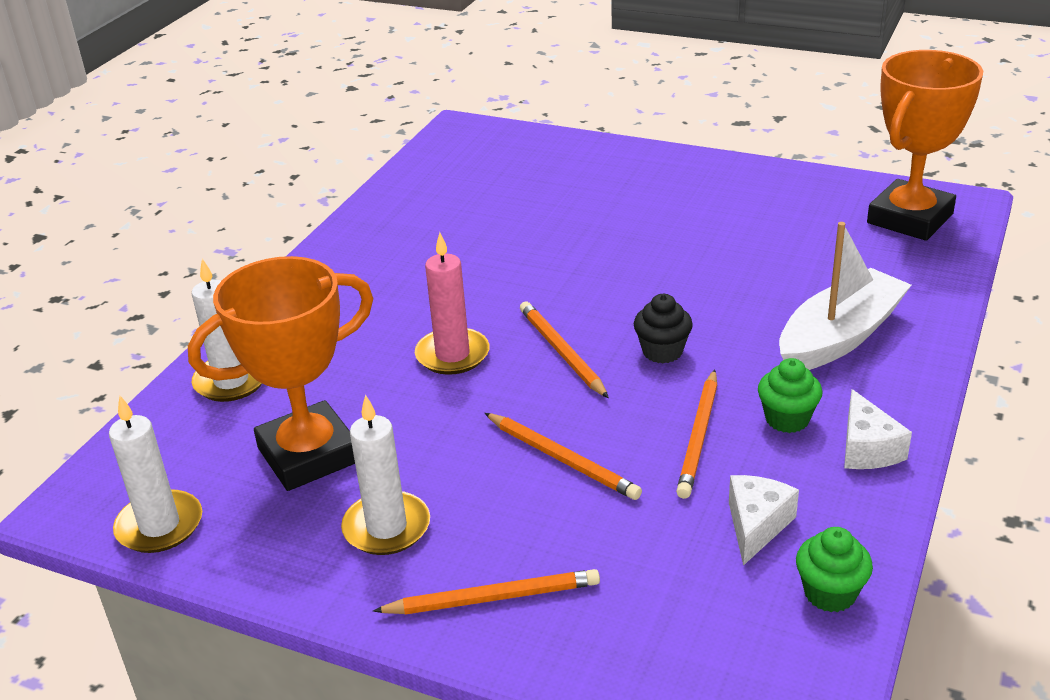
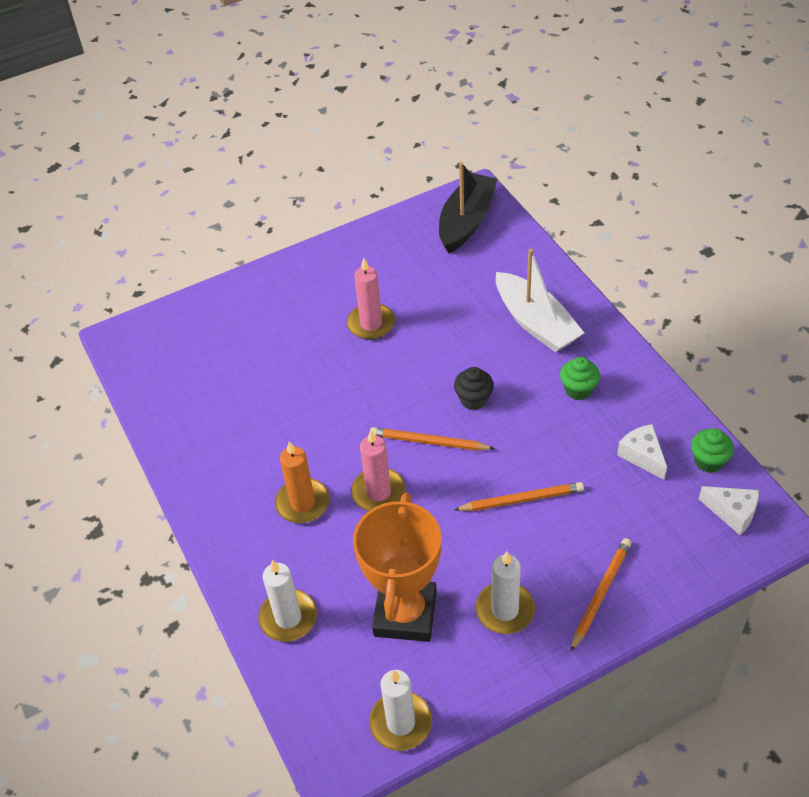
camera: 50 degrees left, 15 degrees up
orange pencil [676,369,717,499] -> none
white boat [779,222,911,370] -> white boat turned 150 degrees clockwise [496,249,584,352]
white cheese [844,389,912,469] -> white cheese moved to [699,486,759,535]
orange trophy [867,50,983,241] -> black boat [439,162,498,253]
none -> orange candle [275,441,330,523]
none -> pink candle [347,258,395,340]

